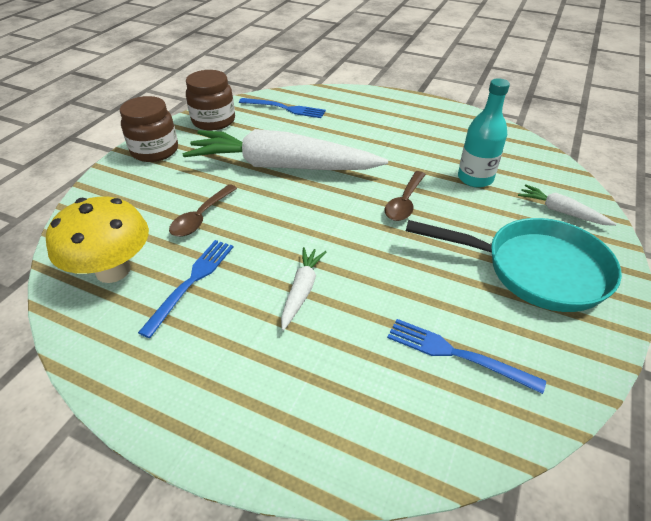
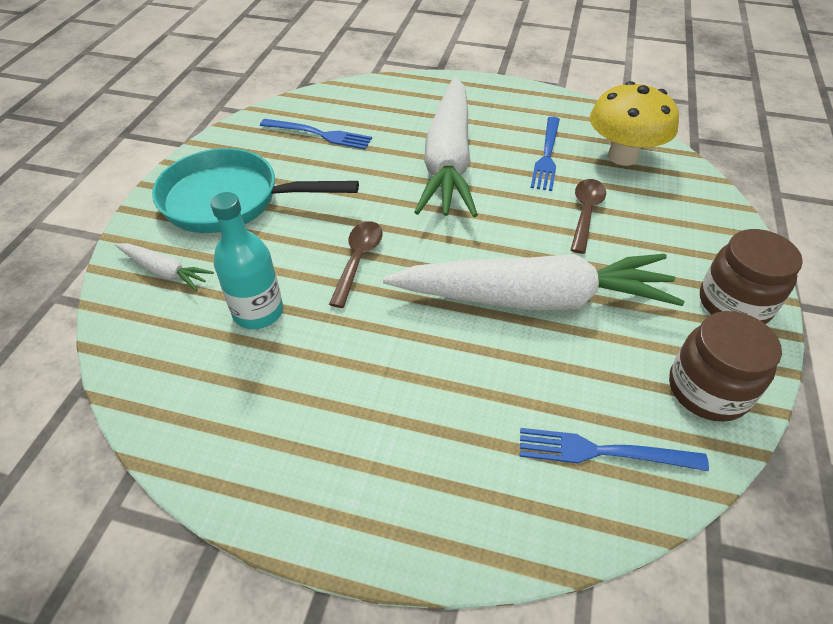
camera: 170 degrees right, 5 degrees up
white carrot [281,247,326,331] -> white carrot [414,77,478,217], size x2.37

